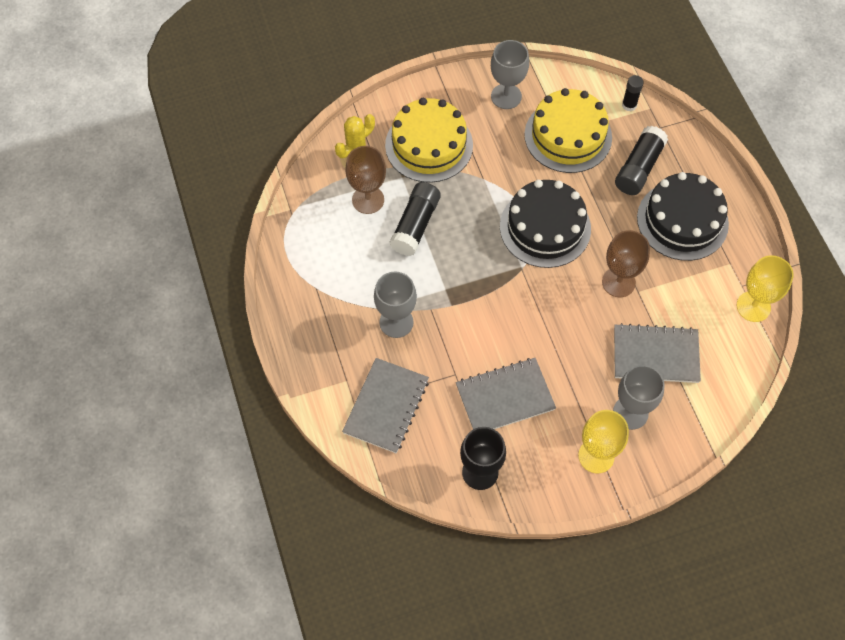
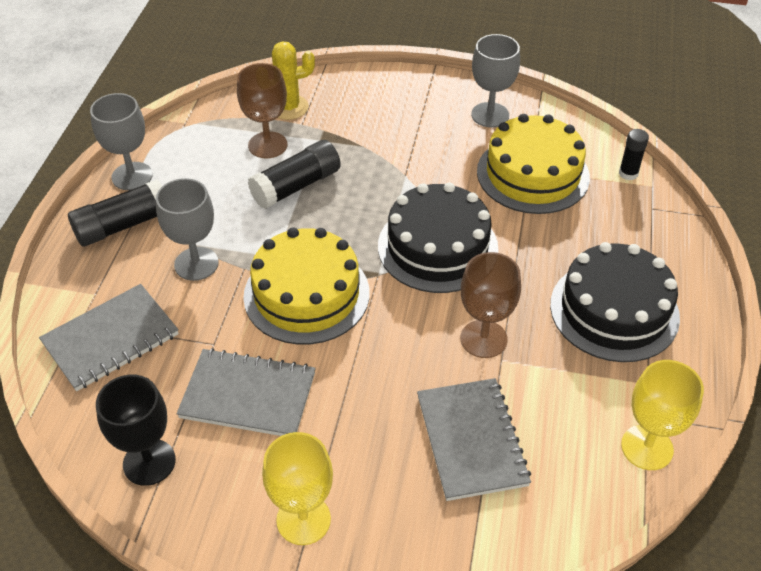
camera: 30 degrees right, 15 degrees down
yellow cake [385,98,473,183] -> yellow cake moved to [243,228,370,345]
grey goblet [613,365,665,430] -> grey goblet moved to [90,93,153,190]
grey notebook [614,323,701,383] -> grey notebook turned 45 degrees clockwise [417,378,531,501]
black glue stick [615,126,668,195] -> black glue stick moved to [68,180,162,246]

